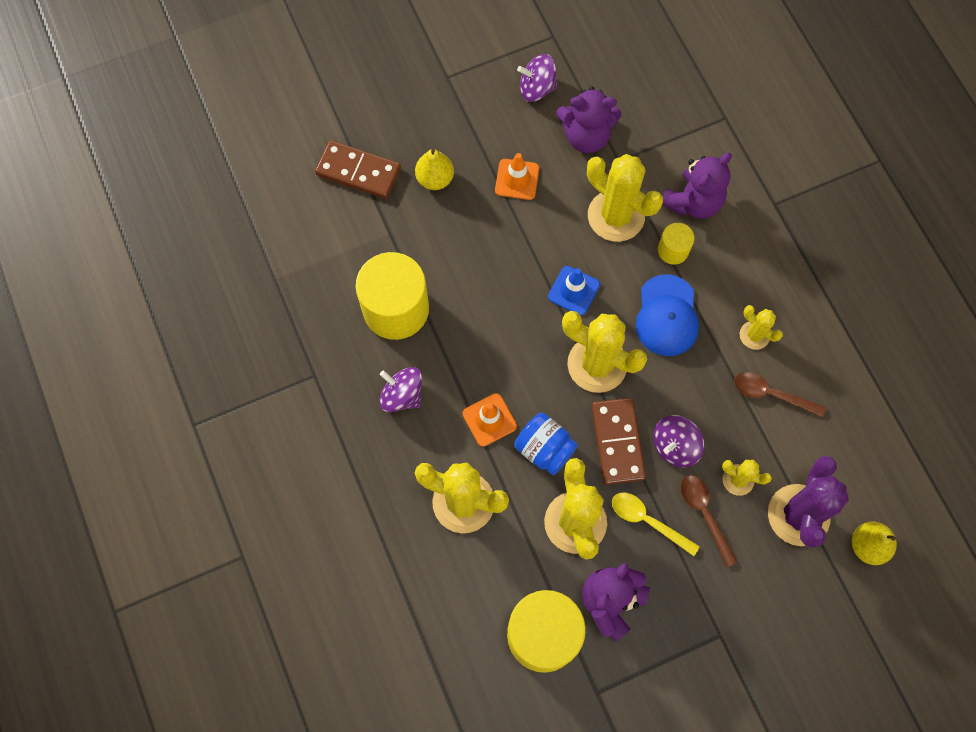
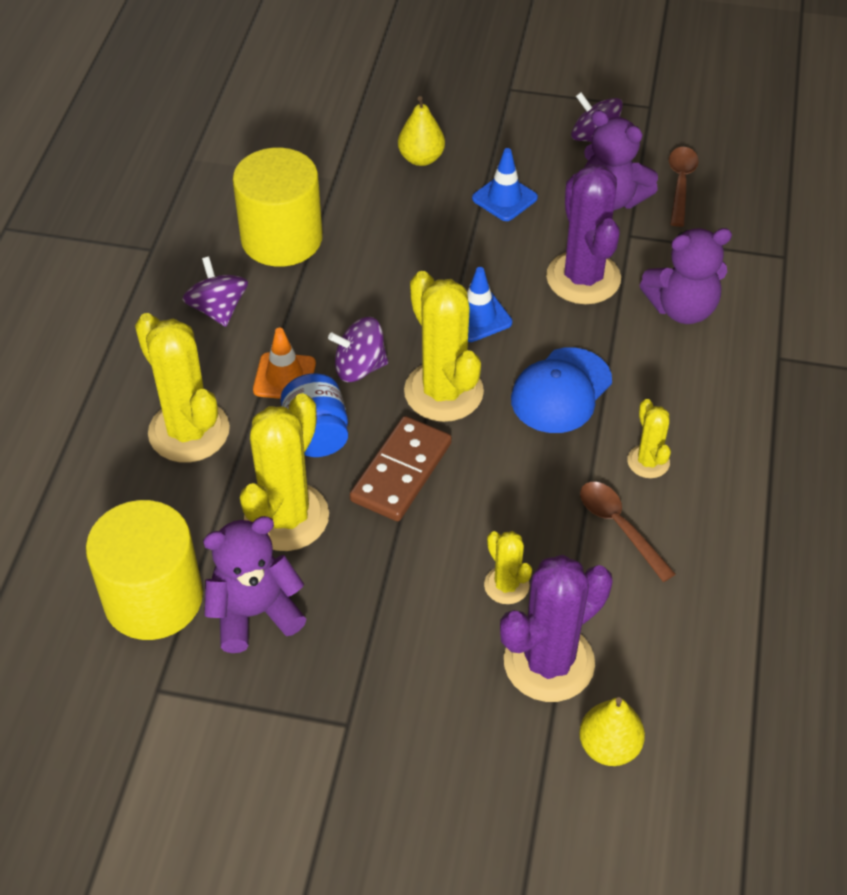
camera: 35 degrees right, 20 degrees down
brown domino [315,140,401,199] -> none
orange traffic cone [495,153,539,200] -> blue traffic cone [472,148,538,221]
yellow cactus [587,154,663,242] -> purple cactus [546,164,621,304]
yellow spoon [612,493,700,556] -> none
purple spinning top [653,415,704,467] -> purple spinning top moved to [328,317,388,382]
yellow cylinder [658,223,694,265] -> none
brown spoon [680,475,737,567] -> brown spoon moved to [669,147,699,227]

